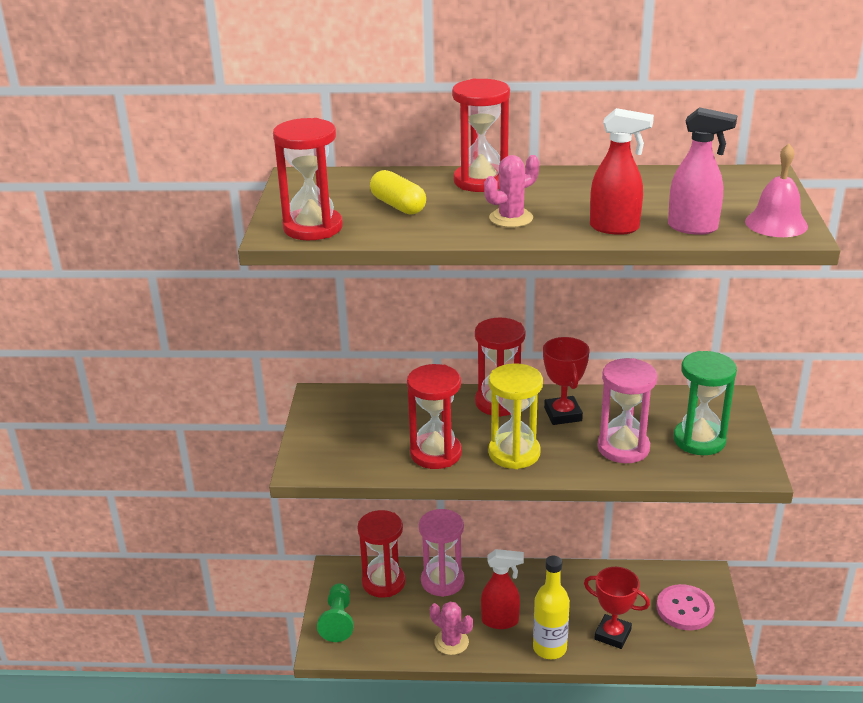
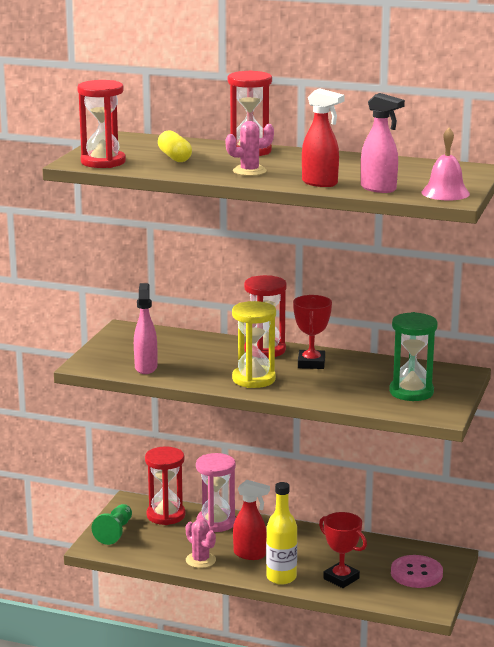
camera: 15 degrees right, 10 degrees down
red hourglass [407,364,462,469] -> none
pink hourglass [597,358,657,463] -> none
none -> pink spray bottle [134,283,157,374]

